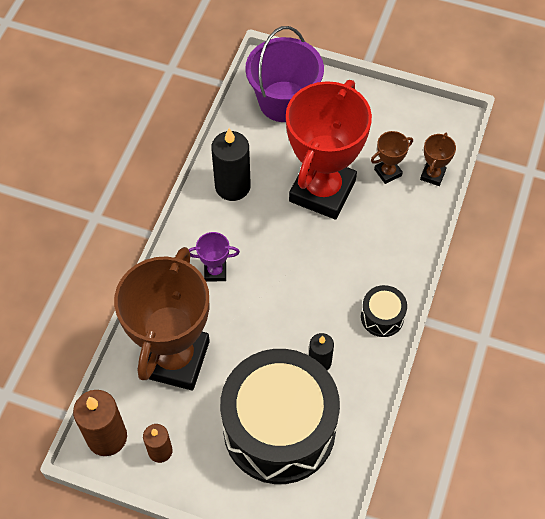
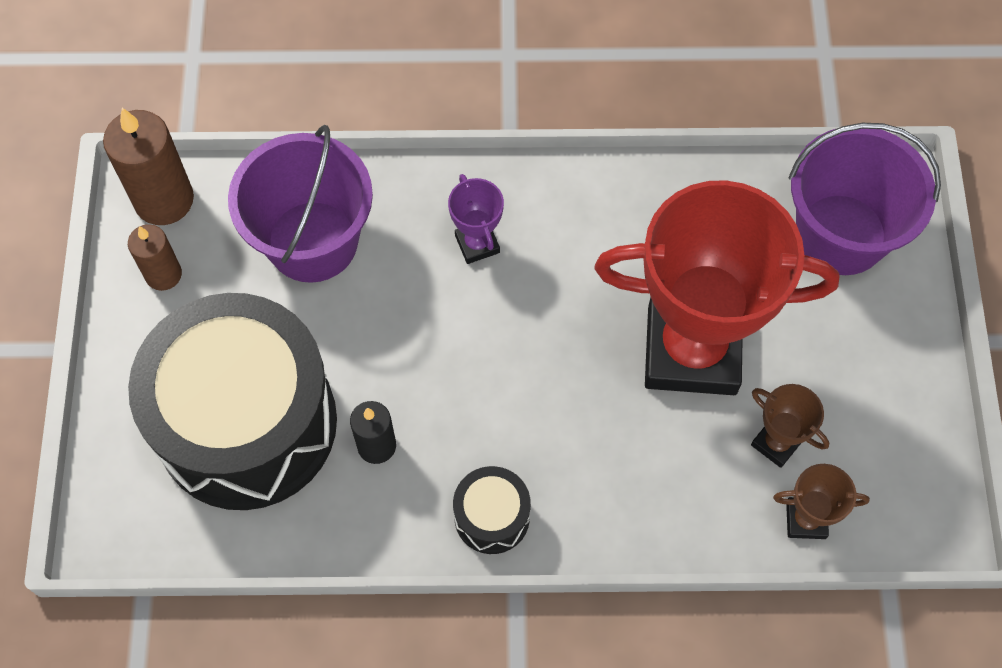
camera: 70 degrees right, 5 degrees up
brown trophy [114,247,210,390] -> purple bucket [228,125,373,283]
black candle [211,128,251,201] -> none

